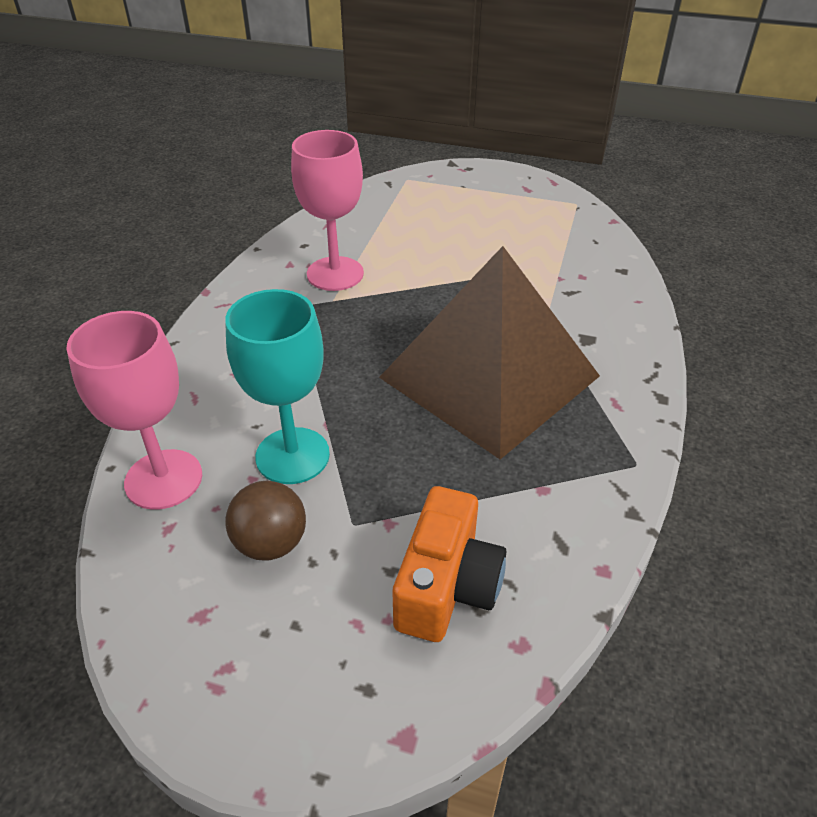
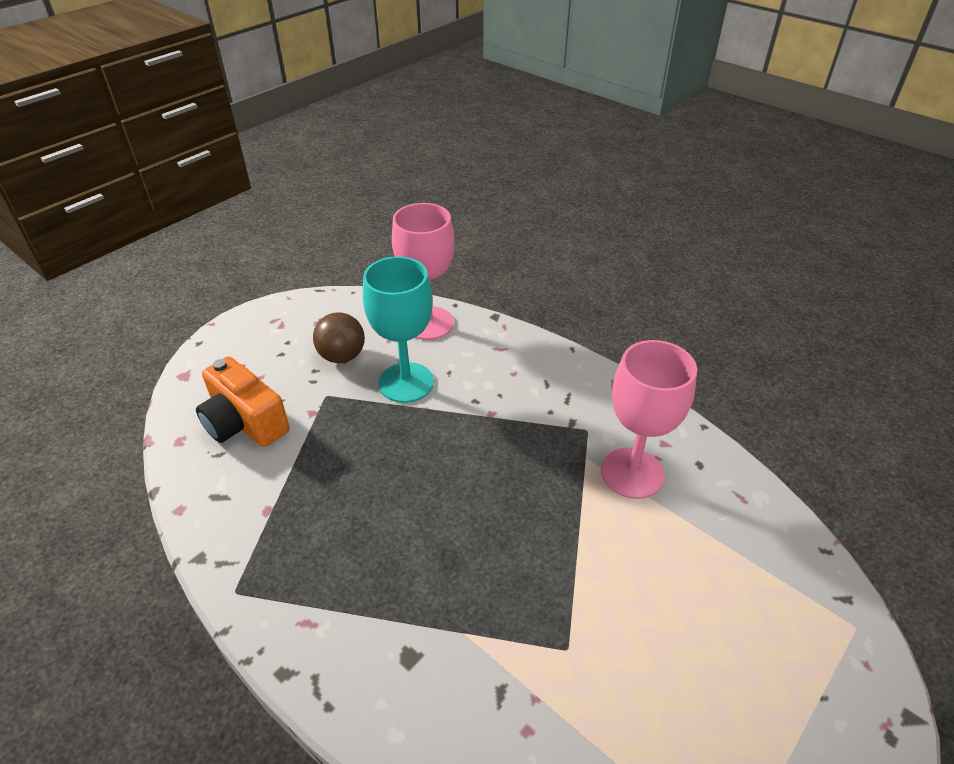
camera: 115 degrees right, 0 degrees up
brown pyramid [379,246,600,459] -> none

